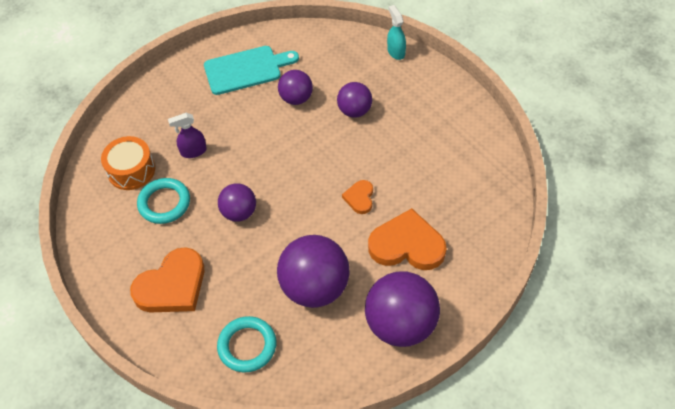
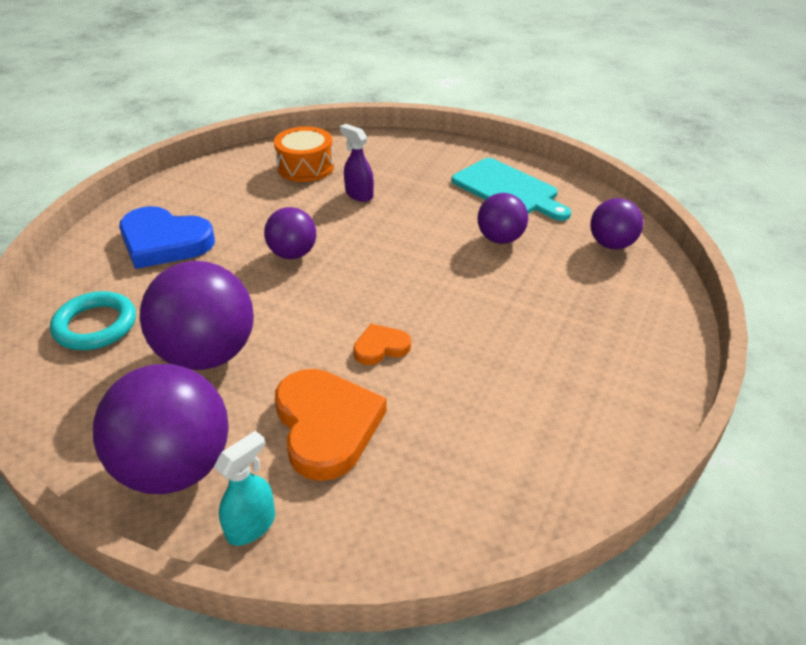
camera: 60 degrees right, 15 degrees down
orange heart [130,247,204,312] -> blue heart [119,206,215,269]
turquoise ring [137,178,190,224] -> none
purple ball [337,82,372,118] -> purple ball moved to [590,198,644,249]
turquoise spray bottle [387,5,406,60] -> turquoise spray bottle moved to [214,431,275,546]

